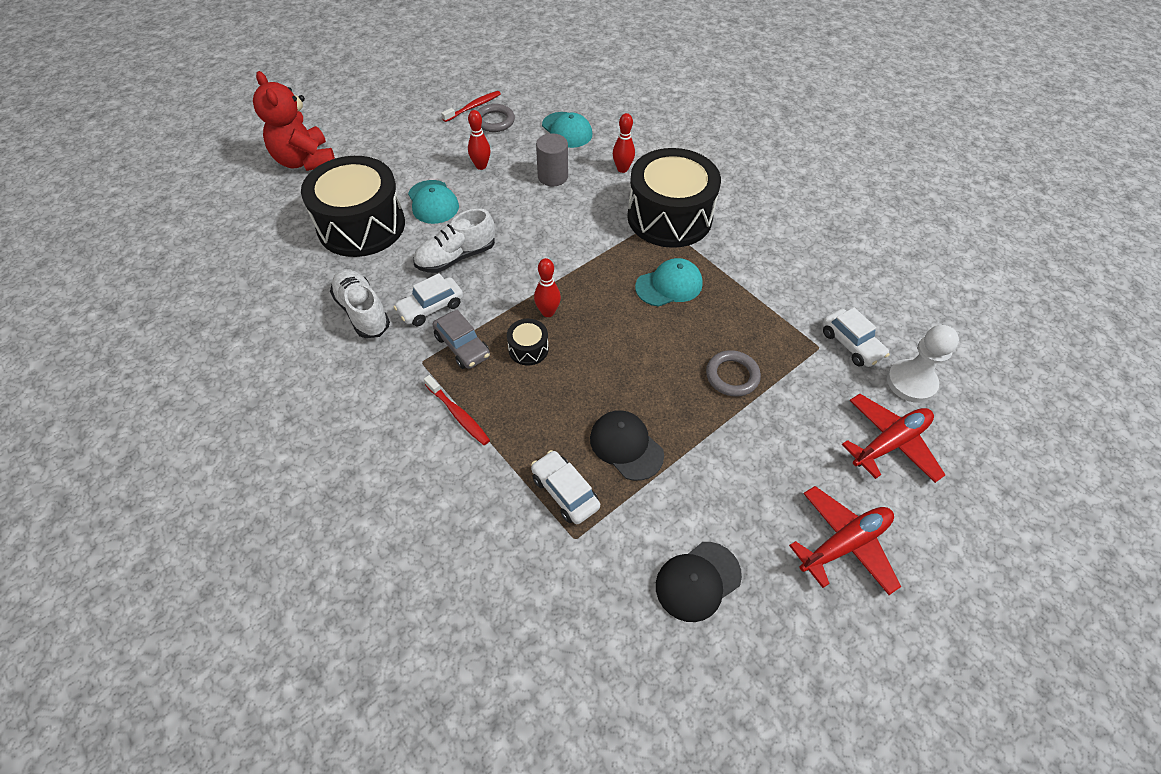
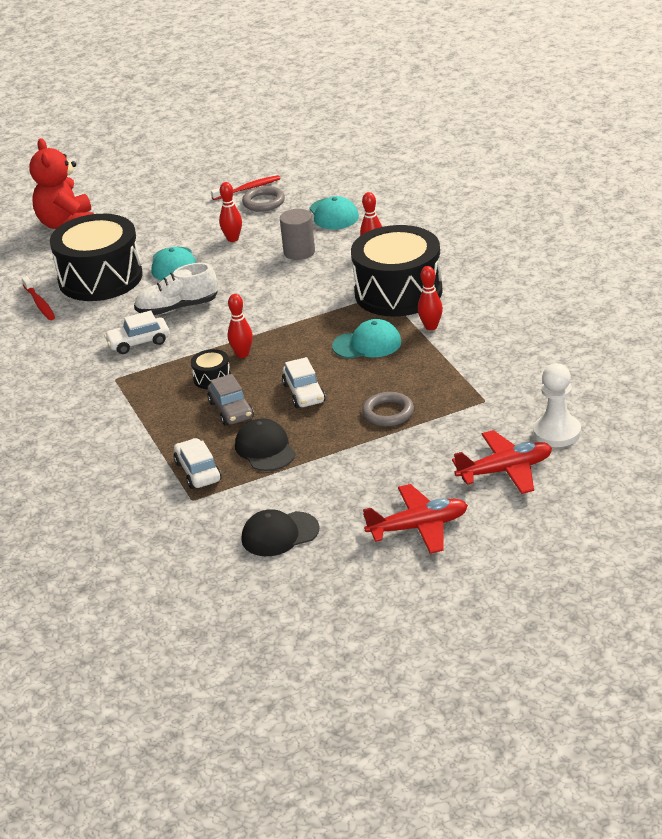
camera: 20 degrees right, 20 degrees down
white shoe [330,269,390,338] -> none
red toothbrush [424,375,490,445] -> red toothbrush moved to [22,276,55,320]
grey car [433,310,490,369] -> grey car moved to [207,374,254,426]
white car [822,307,890,367] -> white car moved to [282,357,326,408]
none -> red bowling pin [418,266,443,330]

